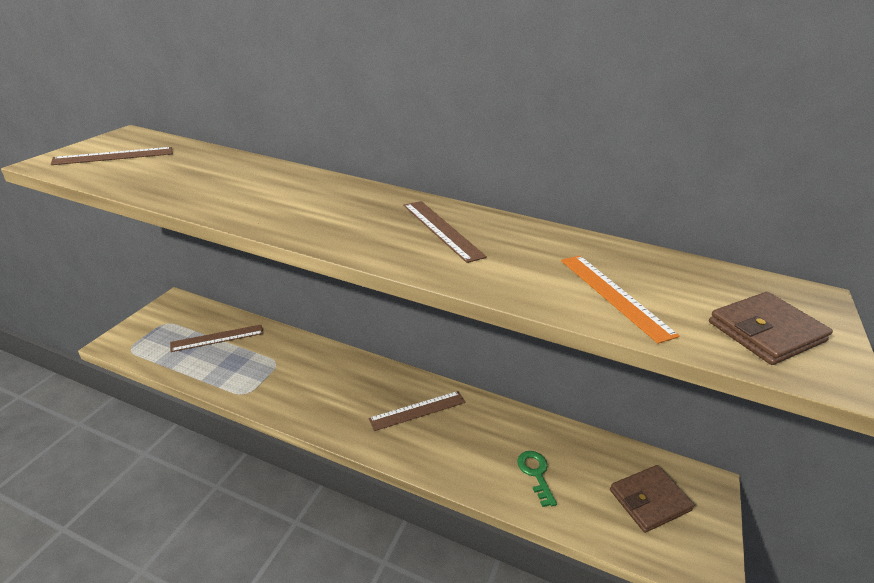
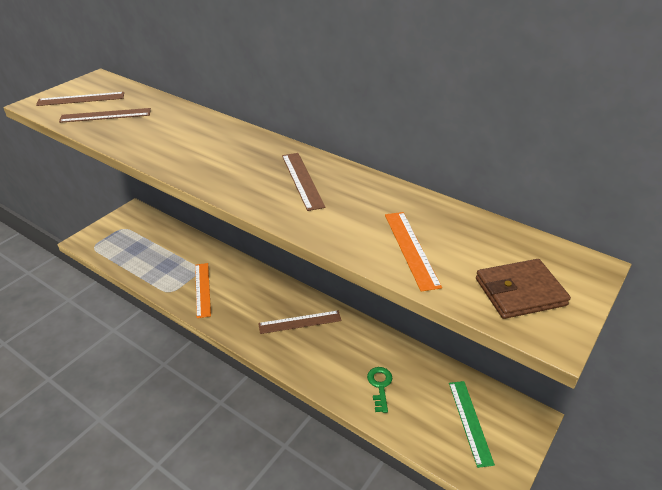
camera: 15 degrees right, 5 degrees up
brown ruler [170,325,264,352] -> brown ruler moved to [59,108,151,123]
brown wallet [610,465,694,533] -> green ruler [449,381,495,468]
none -> orange ruler [195,263,211,318]

